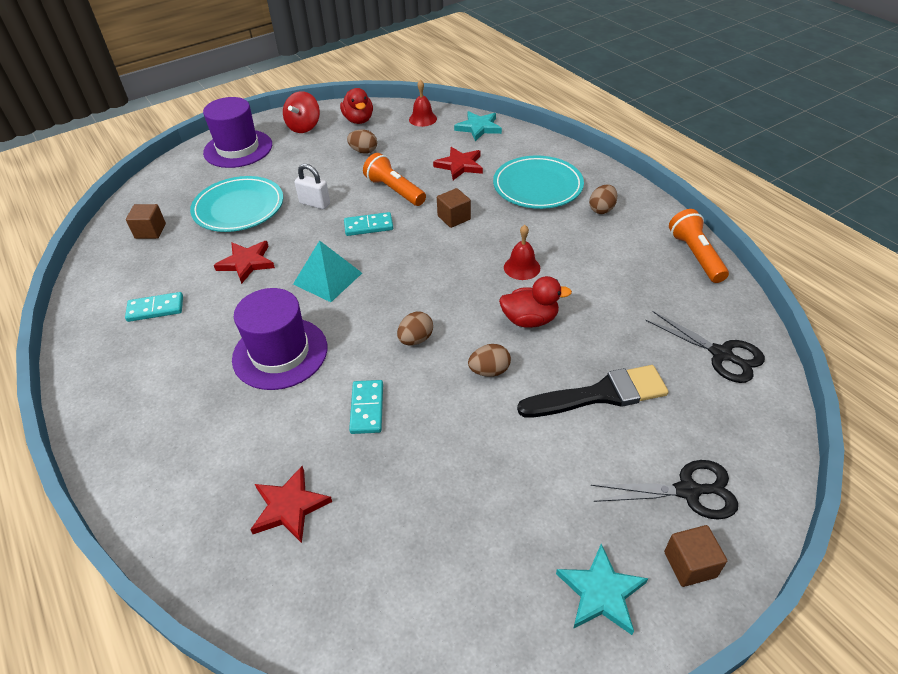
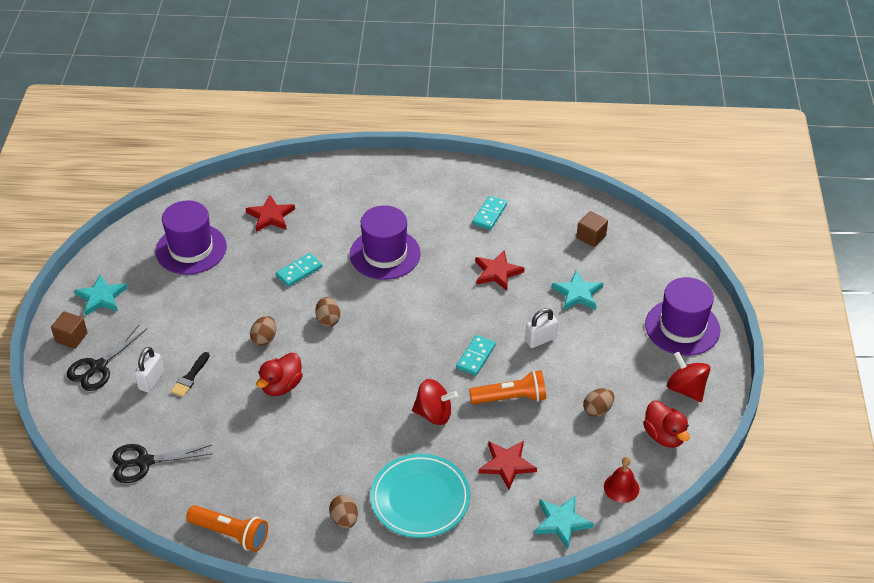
camera: 125 degrees right, 0 degrees up
turquoise plate [190,176,283,232] -> turquoise star [552,270,603,310]
turquoise pyramid [293,240,362,302] -> none
red duck [340,88,373,124] -> red duck turned 135 degrees counterclockwise [643,401,690,448]
turquoise domino [349,380,383,434] -> turquoise domino turned 75 degrees counterclockwise [276,253,322,287]
brown cube [437,188,471,228] -> red spinning top [412,379,458,425]
red bell [504,225,540,280] -> none
black brush [517,365,669,417] -> black brush [171,352,210,397], size x0.52
none -> white padlock [134,347,164,393]
none -> purple hat [156,200,227,275]

